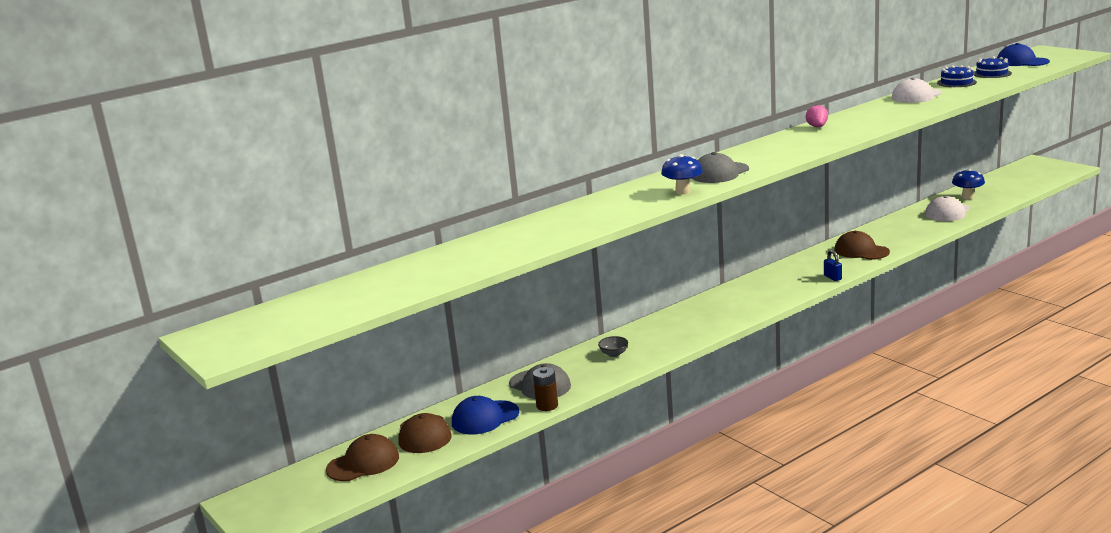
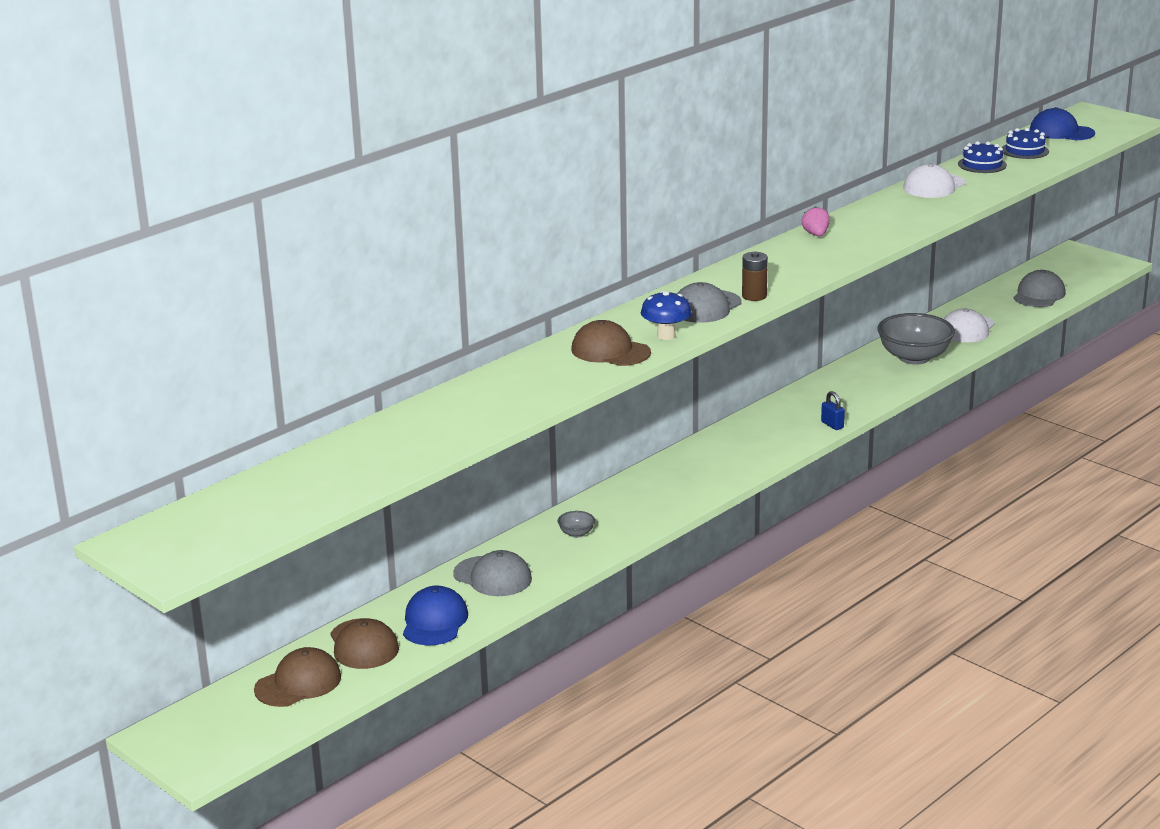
camera: 10 degrees left, 5 degrees up
blue cap [452,396,519,434] -> blue cap turned 135 degrees clockwise [403,586,468,645]
brown battery [533,367,558,411] -> brown battery moved to [742,252,768,301]
brown cap [834,231,890,260] -> brown cap moved to [571,320,651,366]
blue mushroom [952,169,985,199] -> none
none -> grey bowl [877,313,955,365]
none -> grey cap [1013,270,1066,307]

